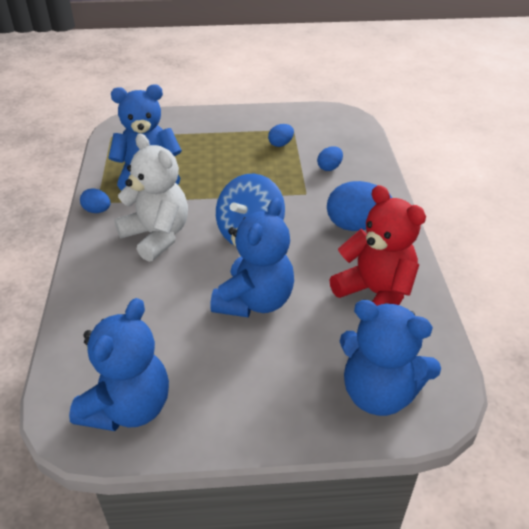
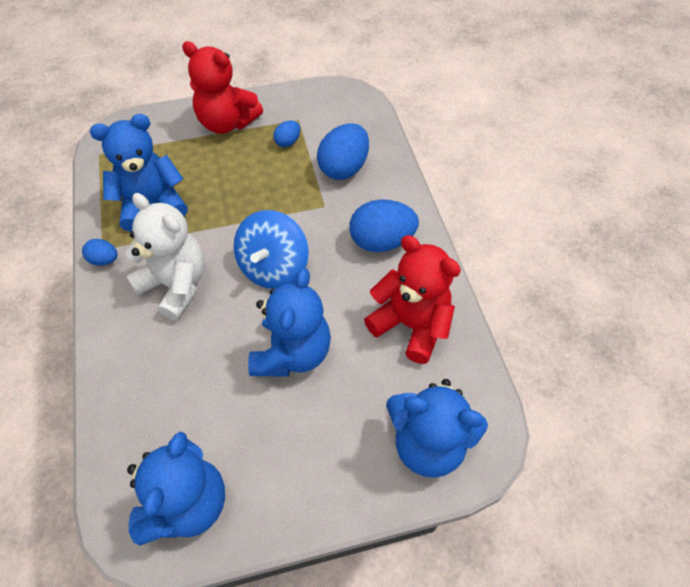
camera: 10 degrees left, 15 degrees up
blue egg [317,146,343,171] -> blue egg [317,123,369,180], size x1.95
none -> red teddy bear [182,41,263,134]

